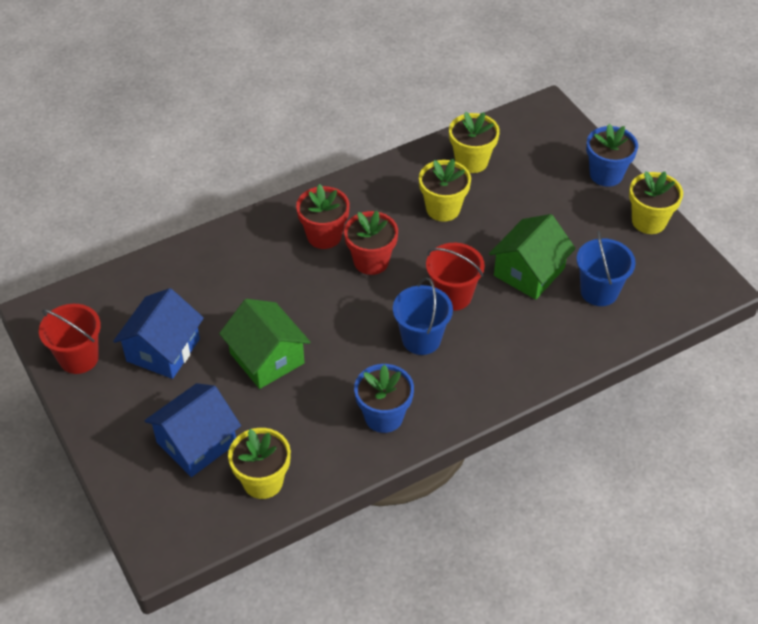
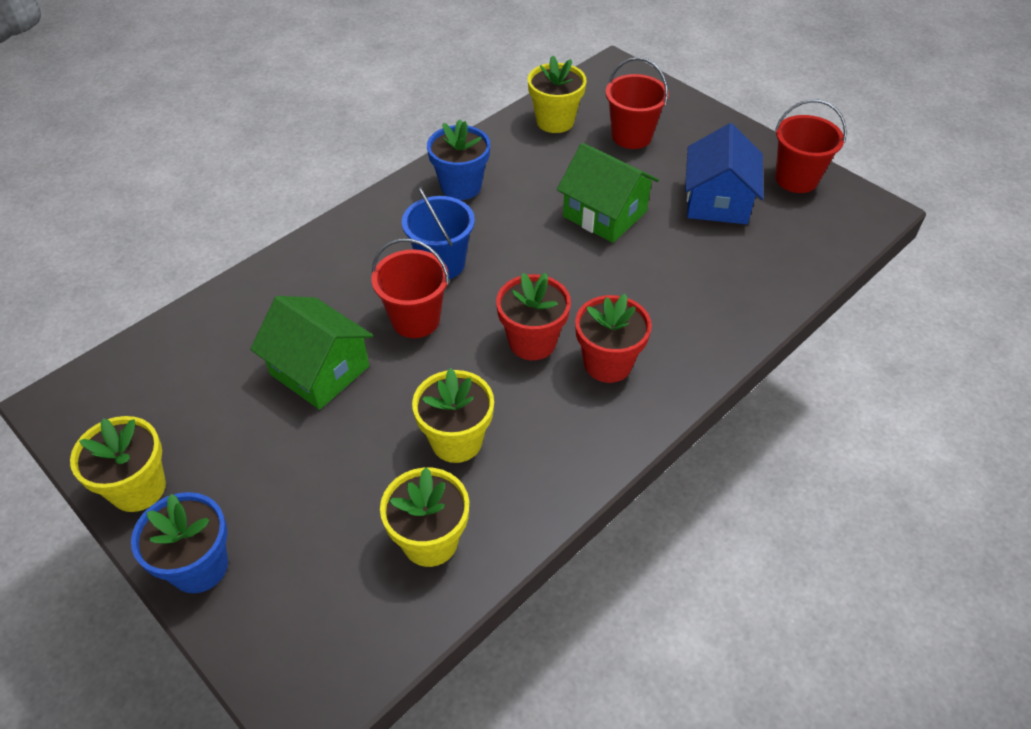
camera: 165 degrees right, 0 degrees up
blue house [144,383,241,477] -> red bucket [606,57,669,149]
green house [489,214,576,300] -> green house turned 75 degrees counterclockwise [250,296,373,410]
blue bucket [577,231,636,306] -> none

